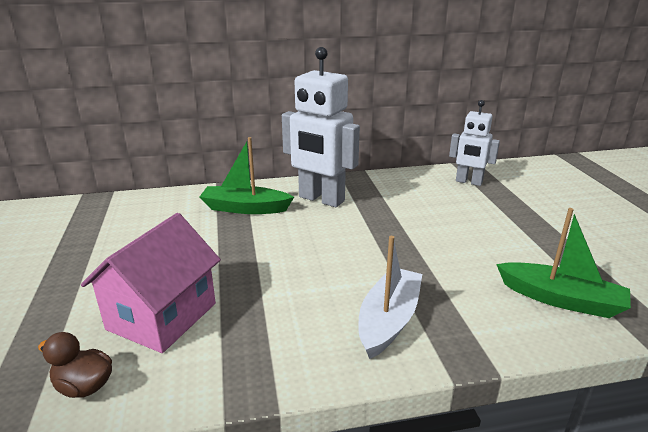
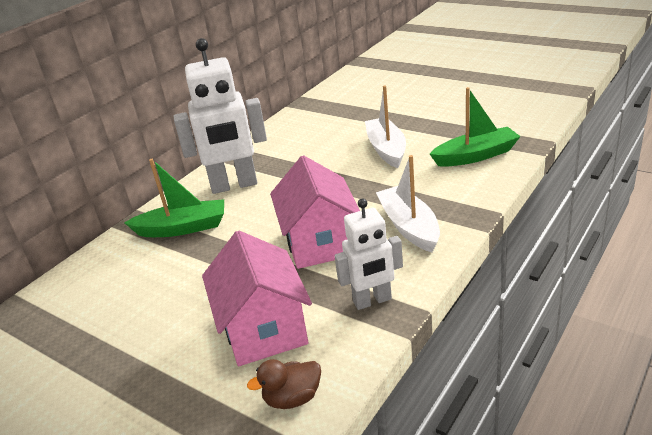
camera: 40 degrees left, 5 degrees up
green boat [200,137,294,214] -> green boat turned 150 degrees counterclockwise [124,159,224,237]
white robot [449,100,500,186] -> white robot moved to [335,198,403,310]
none -> pink house [270,155,360,269]
none -> white boat [365,85,406,168]

